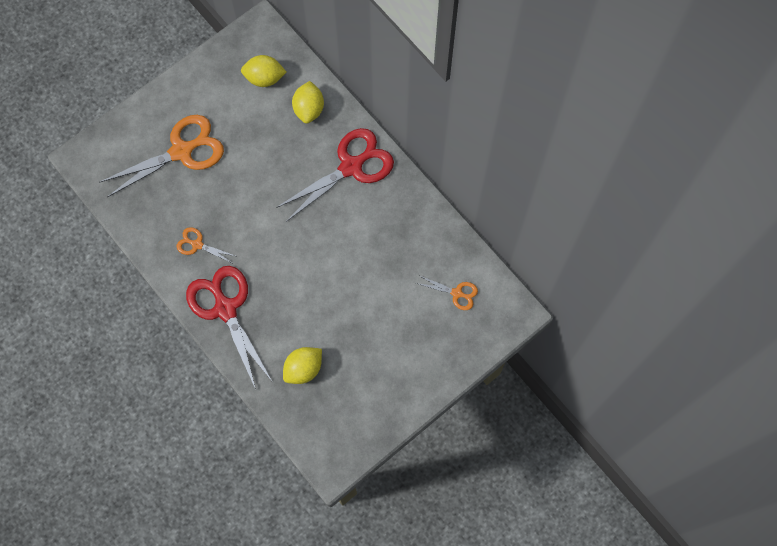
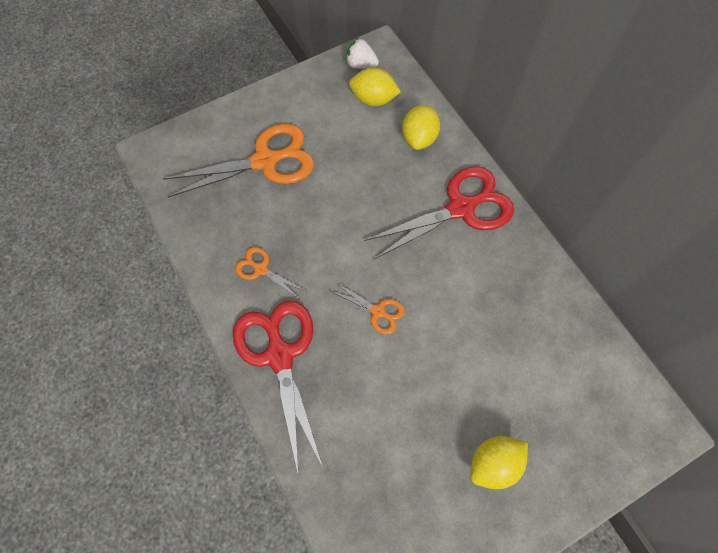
camera: 10 degrees right, 5 degrees down
yellow lemon [283,347,322,384] -> yellow lemon moved to [470,436,528,489]
orange scissors [416,276,478,310] -> orange scissors moved to [331,282,405,335]
none -> white strawberry [346,37,379,69]

